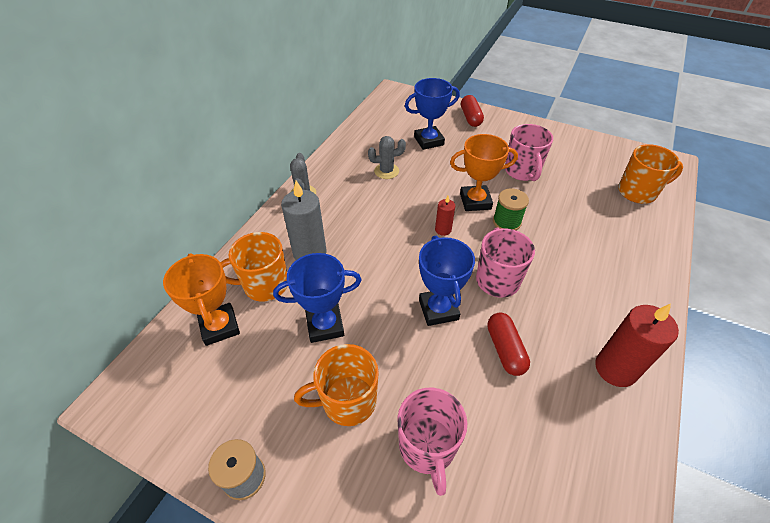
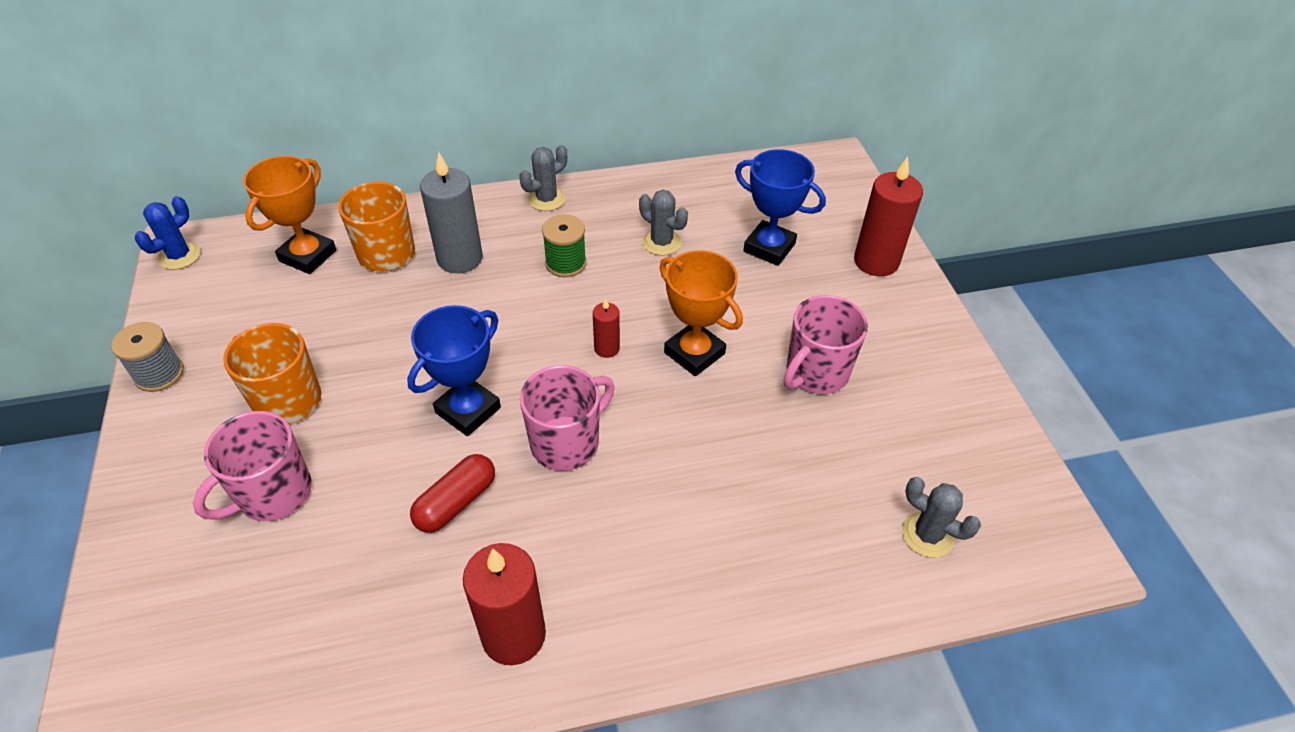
camera: 50 degrees right, 0 degrees up
blue trophy [273,253,362,343] -> none
red capsule [461,95,484,127] -> red candle [854,157,923,276]
green spool [493,189,529,230] -> green spool moved to [542,214,587,277]
orange mug [618,144,683,204] -> grey cactus [902,477,981,558]
none -> blue cactus [135,196,201,270]

